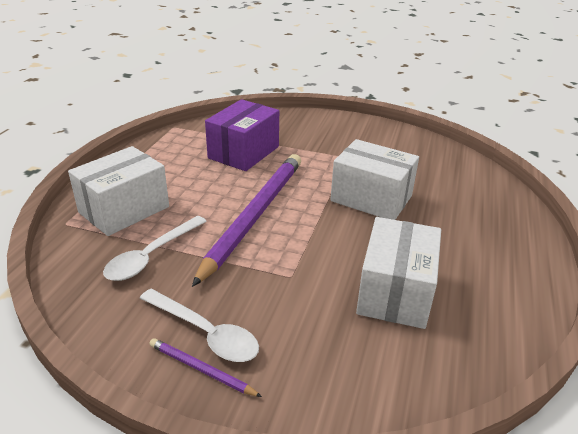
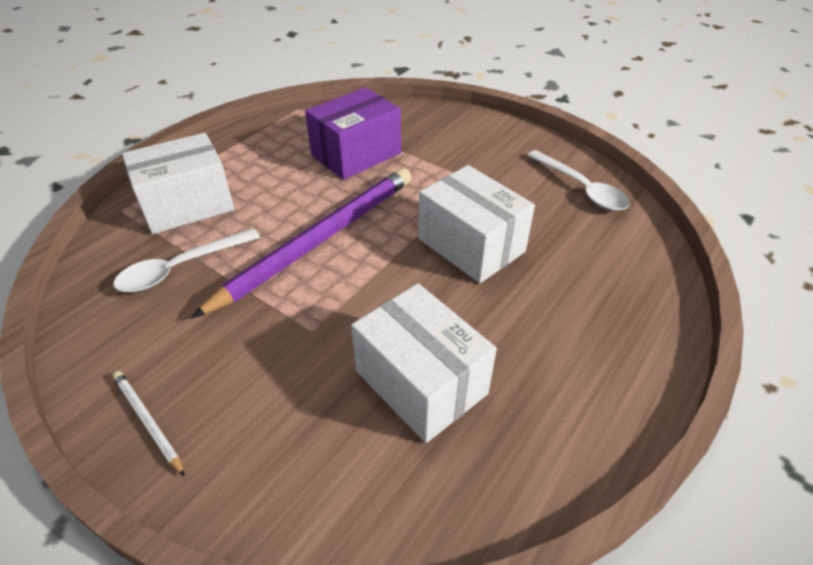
camera: 20 degrees right, 10 degrees up
white spoon [140,289,259,362] -> white spoon moved to [527,150,630,211]
purple pencil [150,338,262,397] -> white pencil [113,371,185,476]
white box [356,217,441,329] -> white box turned 75 degrees counterclockwise [351,283,497,443]

